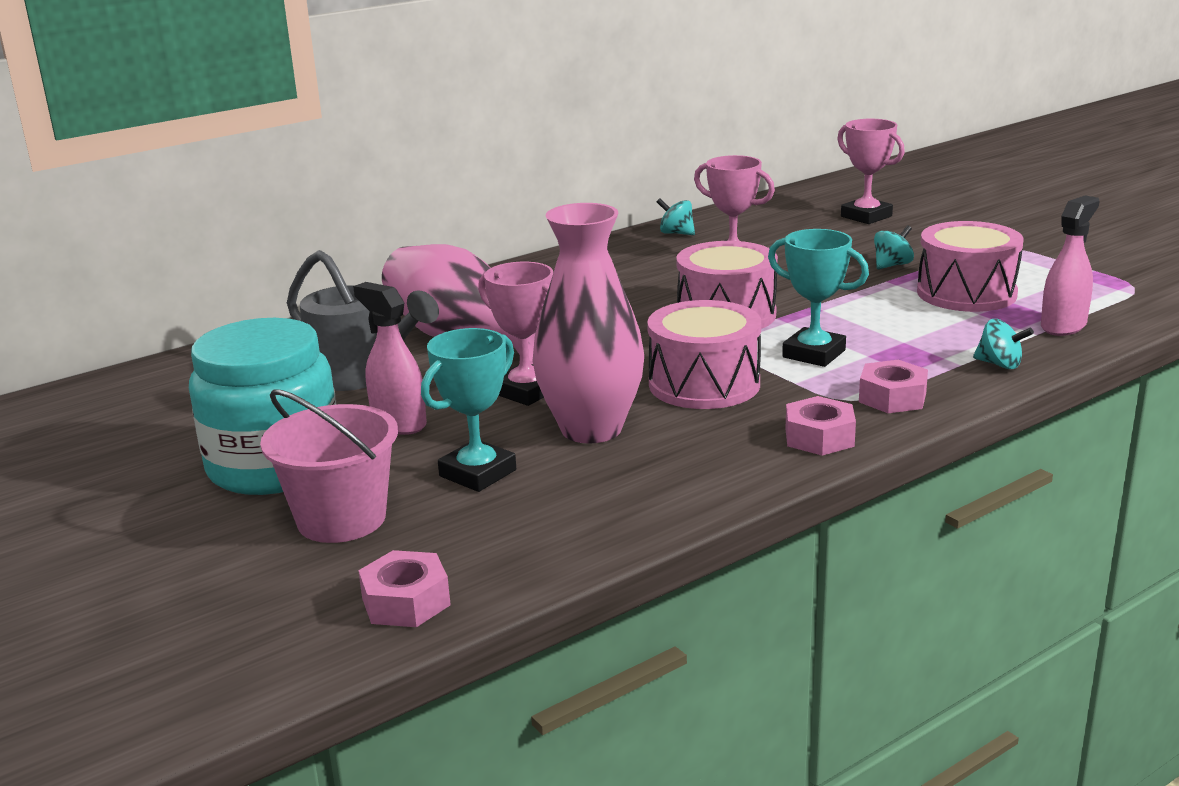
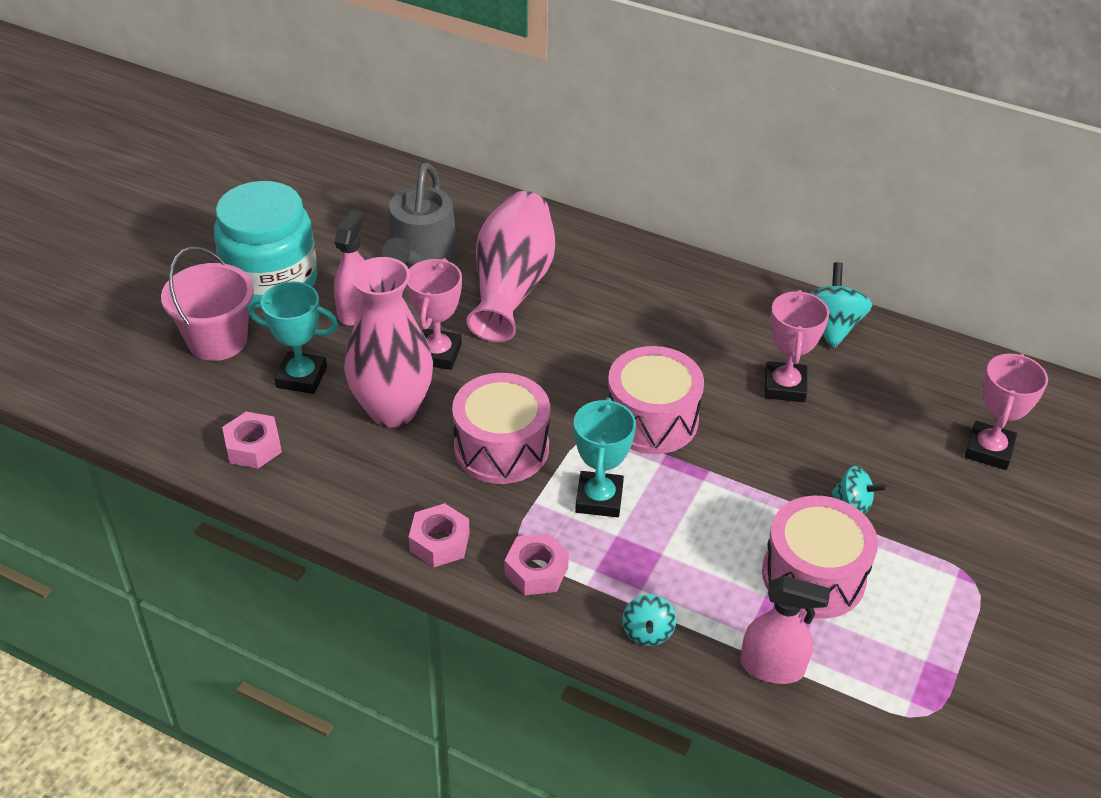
camera: 60 degrees right, 20 degrees up
pink nut [358,550,451,627] -> pink nut moved to [222,412,282,469]
turquoise spinning top [657,198,695,235] -> turquoise spinning top [809,262,872,349], size x1.64

